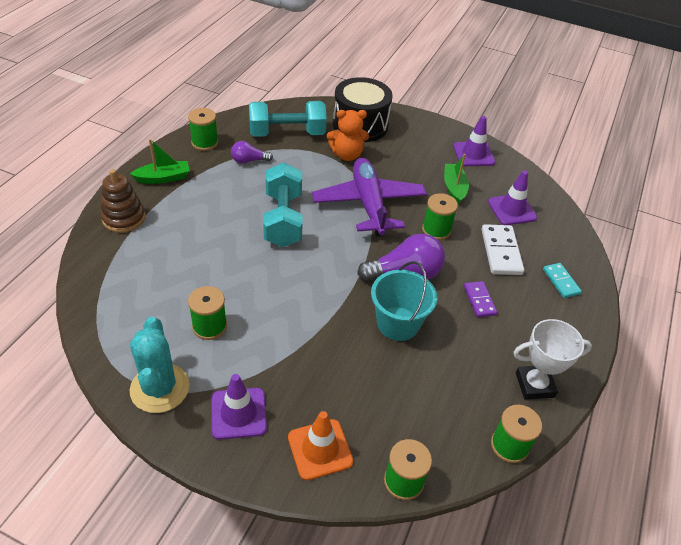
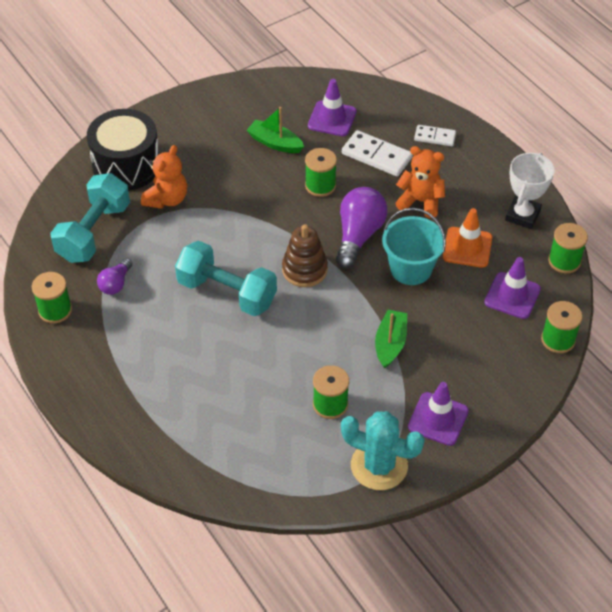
camera: 55 degrees left, 5 degrees up
brown stacking toy [100,169,145,233] -> brown stacking toy moved to [282,224,328,287]
green boat [130,139,190,184] -> green boat moved to [375,310,407,368]
orange traffic cone [288,411,353,481] -> orange traffic cone moved to [443,208,492,268]
purple plane [312,158,427,236] -> none
purple traffic cone [453,116,495,166] -> purple traffic cone moved to [484,257,541,319]
purple domino [464,281,497,318] -> orange teddy bear [395,146,445,218]
turquoise domino [543,263,582,298] -> white domino [414,125,456,146]

